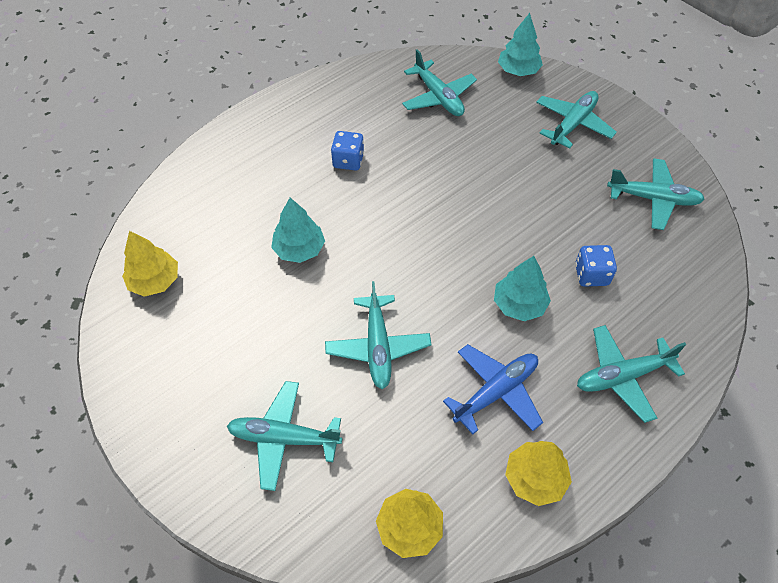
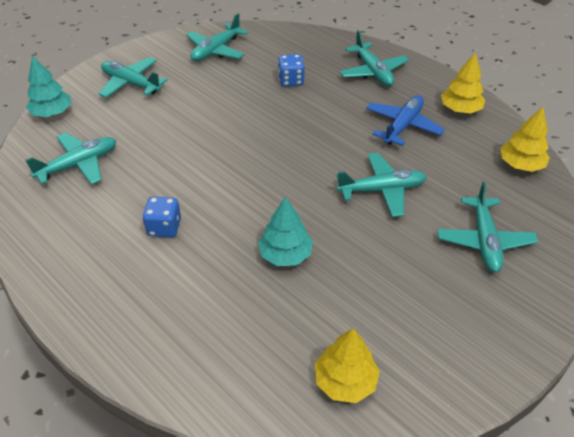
camera: 95 degrees left, 10 degrees down
blue plane [443,344,543,434] -> blue plane turned 75 degrees clockwise [366,95,445,146]
turquoise tree [494,256,551,321] -> none
turquoise plane [607,158,704,230] -> turquoise plane turned 150 degrees counterclockwise [186,13,248,61]

